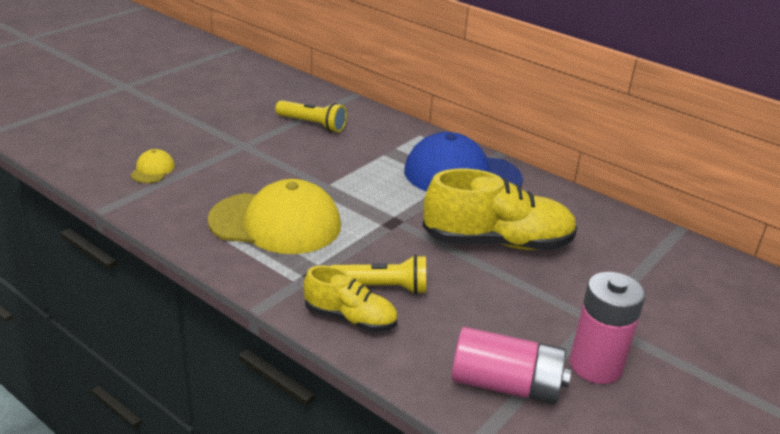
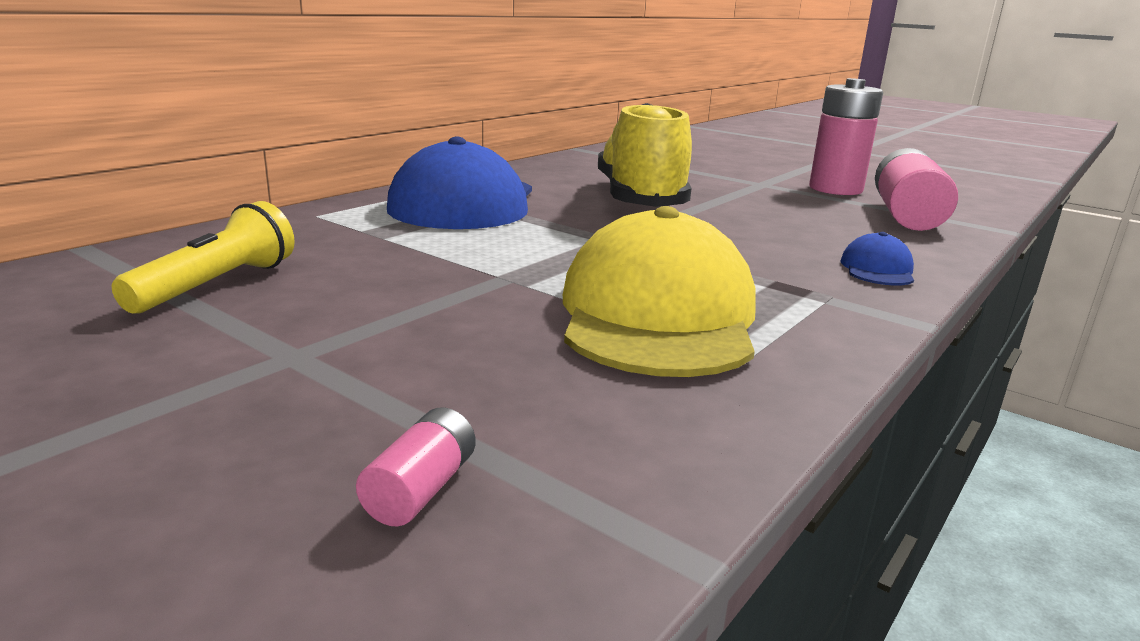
camera: 90 degrees left, 10 degrees down
yellow cap [131,149,175,183] -> pink battery [356,408,476,527]
yellow shoe [303,265,398,332] -> blue cap [840,232,914,286]
yellow flashlight [331,255,426,294] -> none

